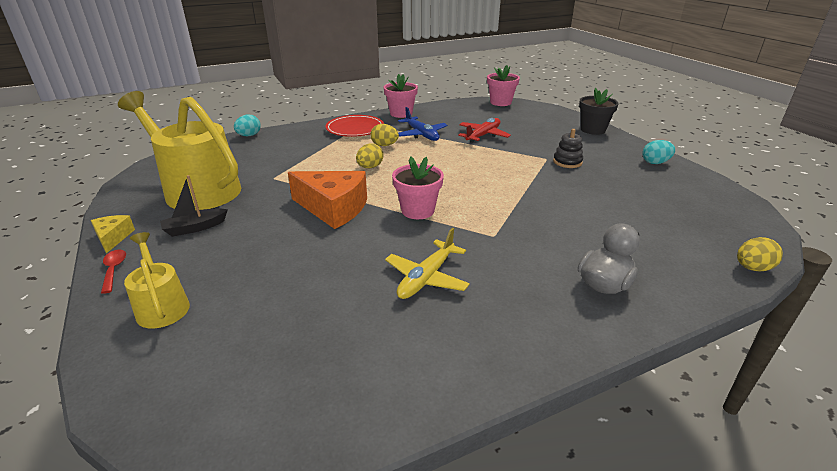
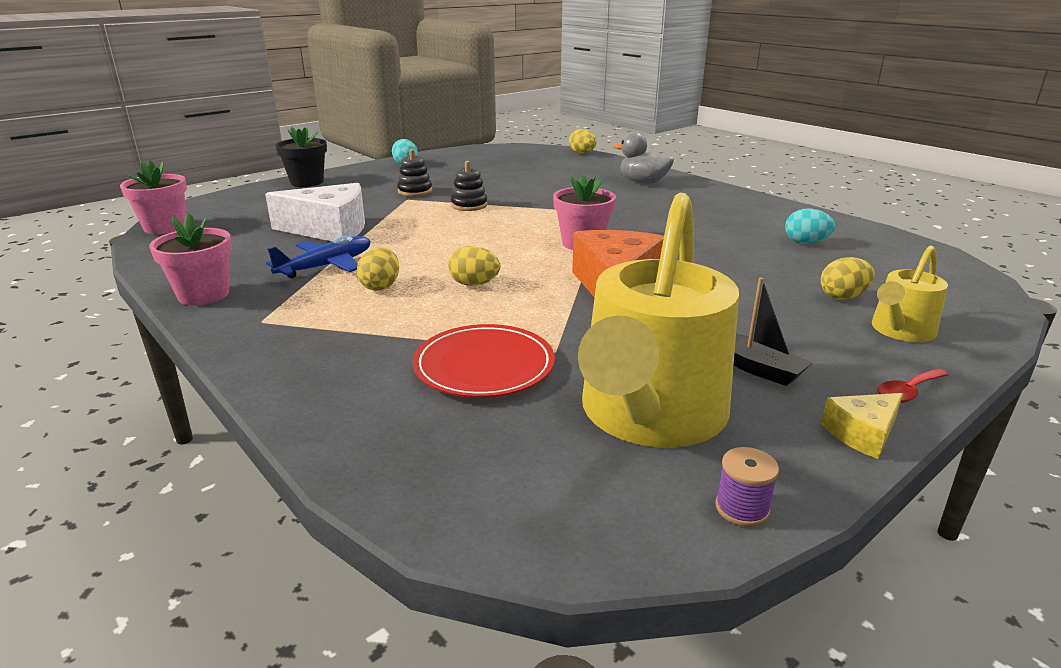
camera: 105 degrees left, 5 degrees down
turquoise egg [234,115,261,136] -> turquoise egg moved to [785,209,835,244]
red plate [325,115,384,137] -> red plate moved to [413,324,555,398]
yellow plane [385,228,470,299] -> none
red plane [458,118,511,143] -> white cheese [265,183,365,242]
none -> black stacking toy [451,161,487,211]
none -> purple spool [715,447,779,527]
none -> yellow egg [820,257,875,300]

